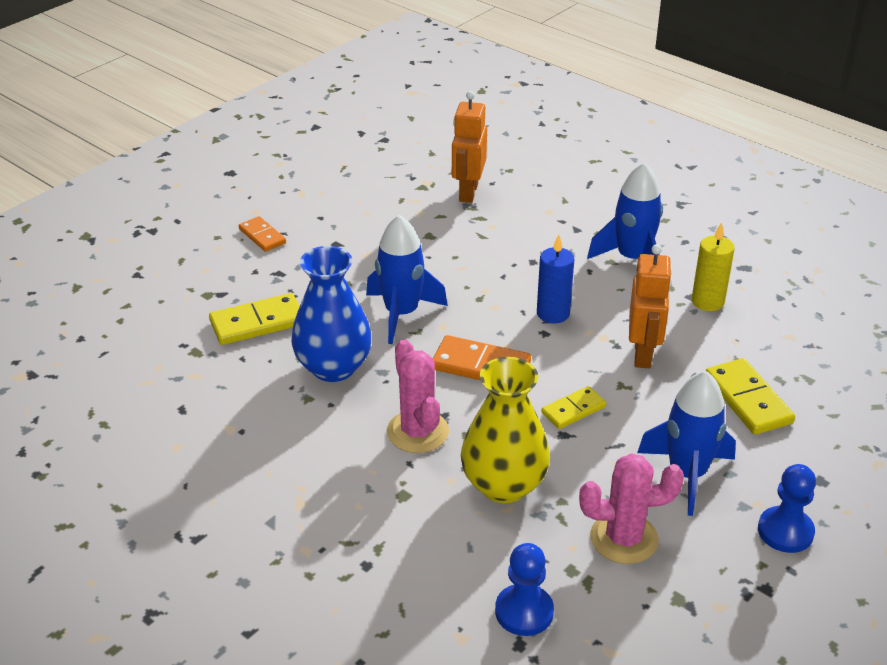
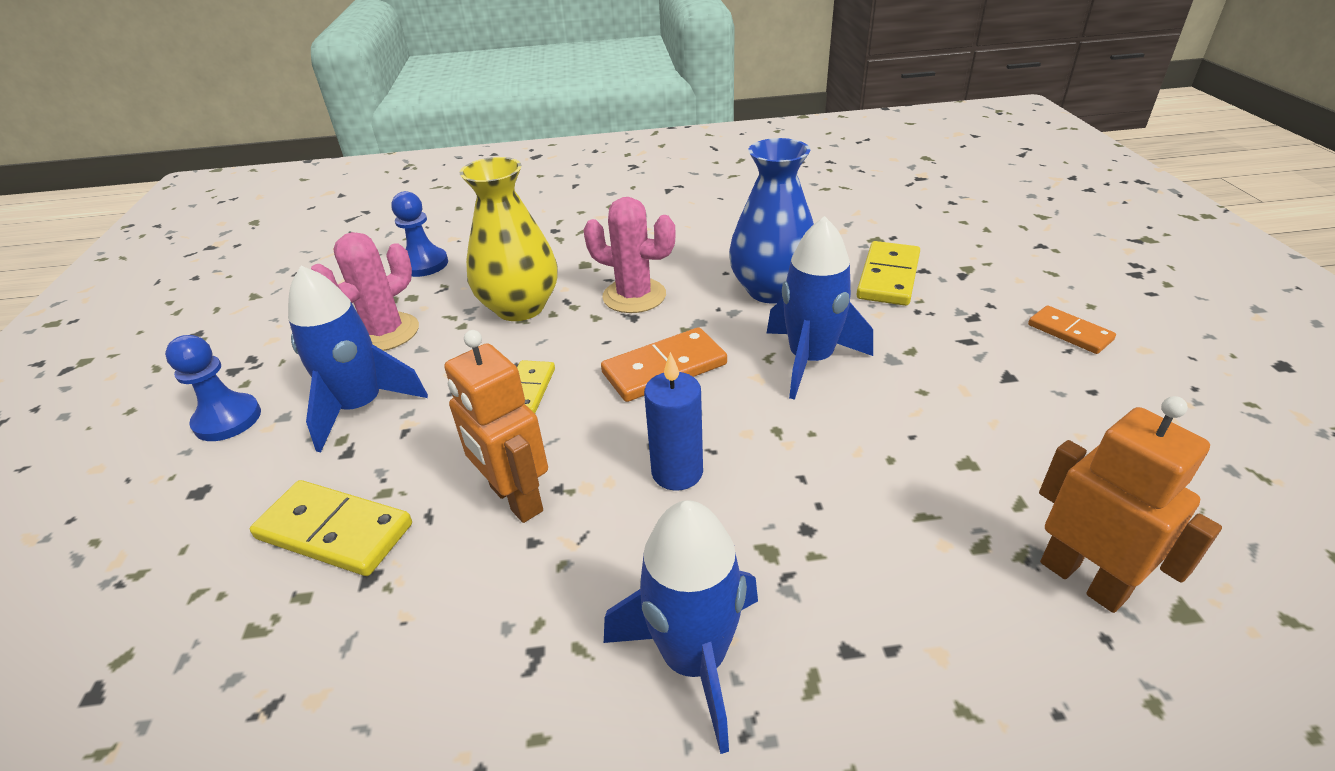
camera: 135 degrees right, 0 degrees up
orange domino [239,216,286,252] -> orange domino turned 45 degrees clockwise [1028,306,1116,354]
yellow candle [692,222,735,311] -> none

